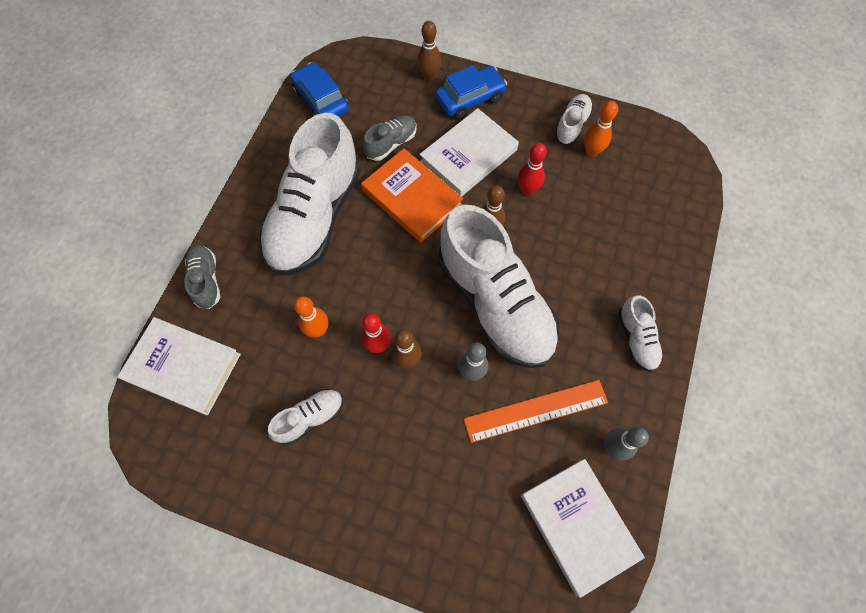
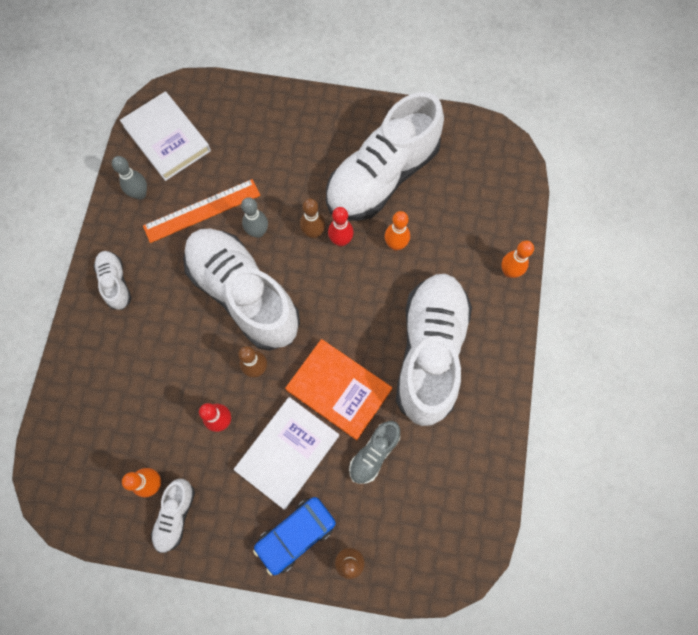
camera: 170 degrees right, 5 degrees up
white book [117,317,241,415] -> none
grey shoe [184,245,220,309] -> orange bowling pin [501,241,534,278]
white shoe [268,389,343,445] -> white shoe [326,92,444,221], size x2.29
blue car [291,62,349,116] -> none

